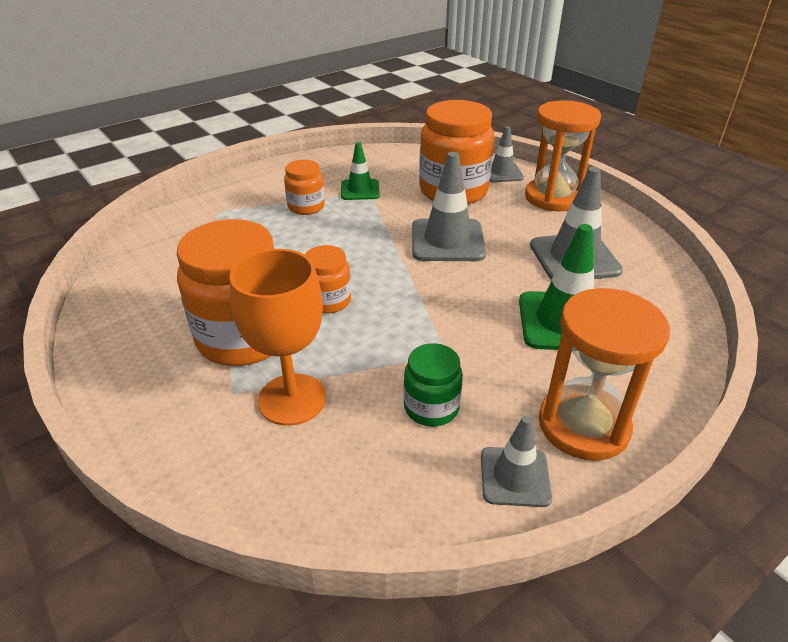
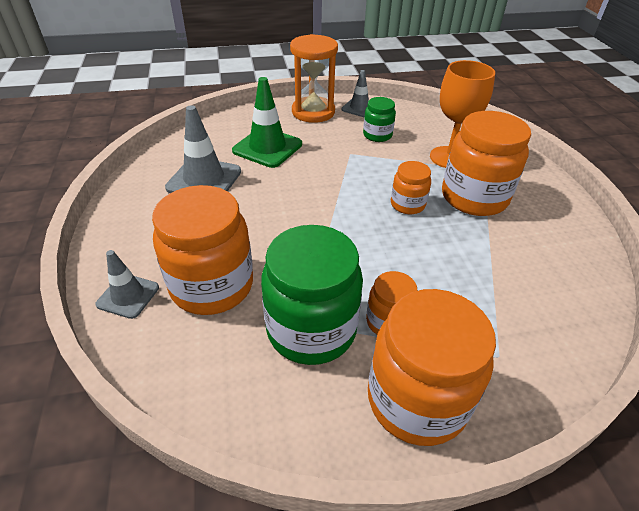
camera: 155 degrees left, 5 degrees up
green traffic cone [341,142,380,200] -> green jar [261,225,363,365]
grey traffic cone [412,152,486,261] -> none
orange hourglass [525,100,601,211] -> none
none -> orange jar [368,289,496,446]

